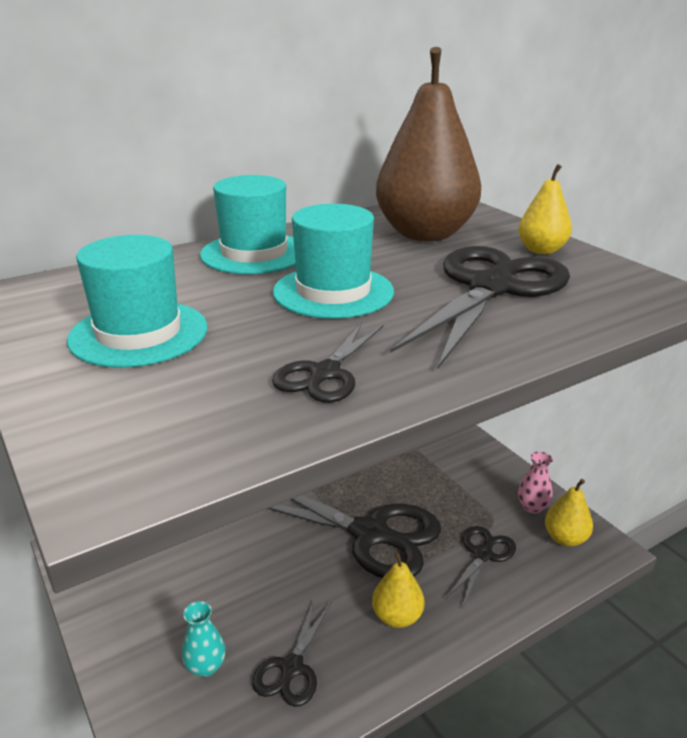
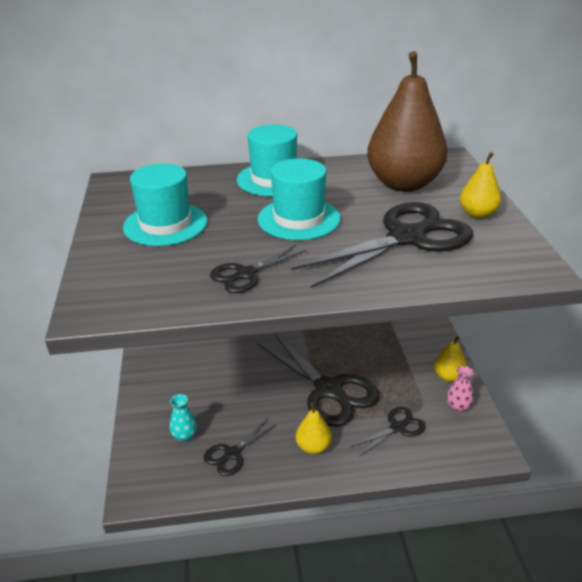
camera: 25 degrees right, 5 degrees up
yellow pear [545,479,593,547] -> yellow pear moved to [434,336,467,382]

